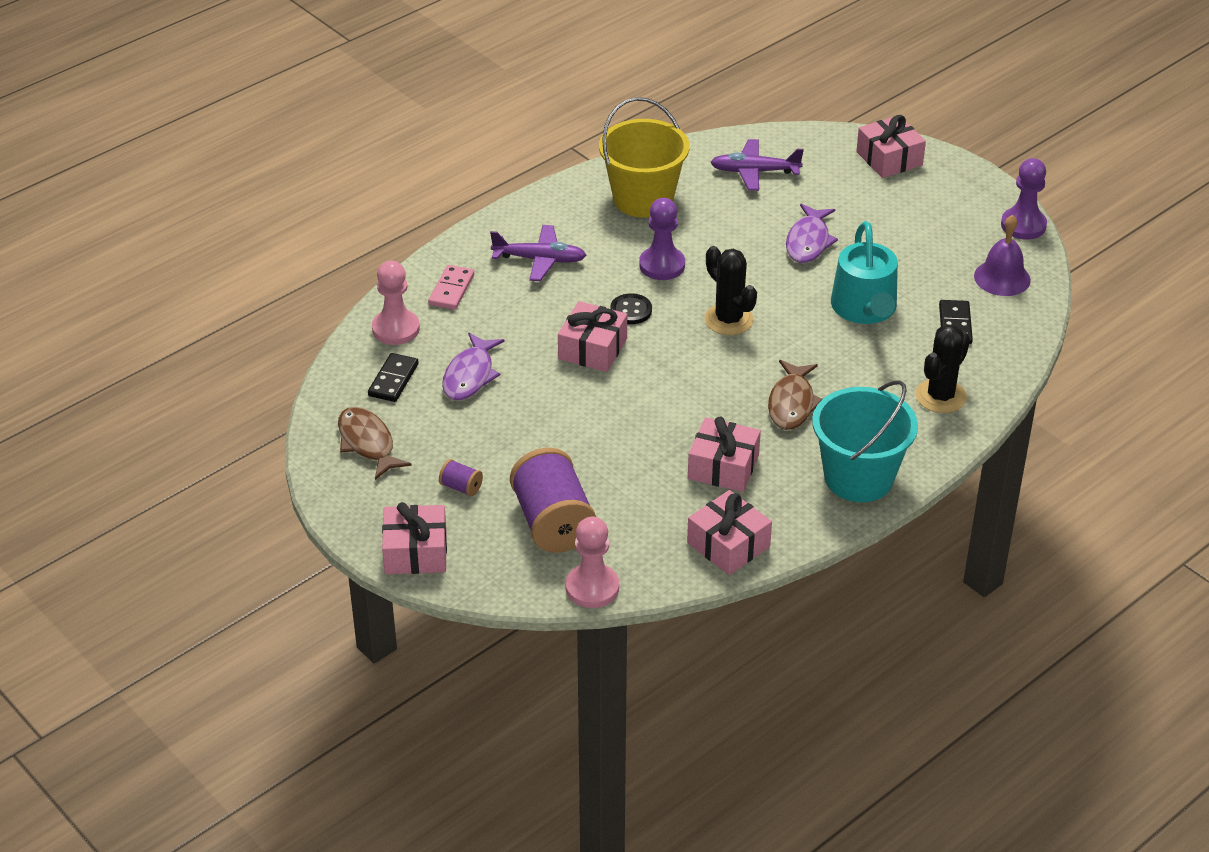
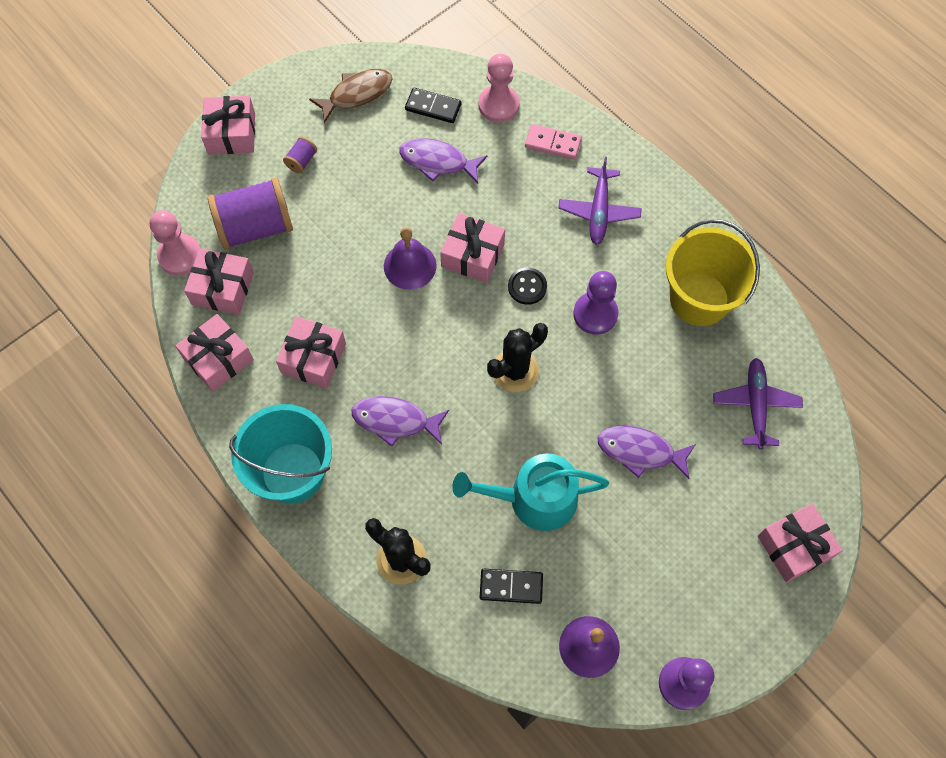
camera: 90 degrees right, 25 degrees up
brown fish [768,360,822,430] -> purple fish [352,396,449,447]
none -> pink gift [184,248,254,315]
none -> purple bell [384,227,437,290]

